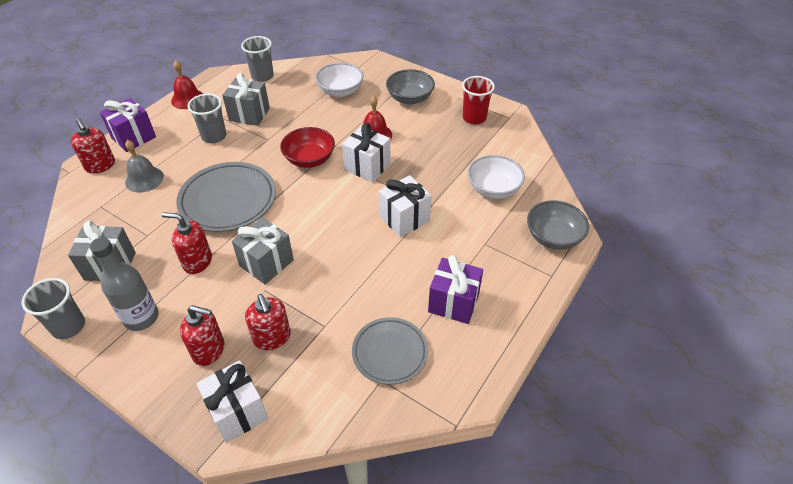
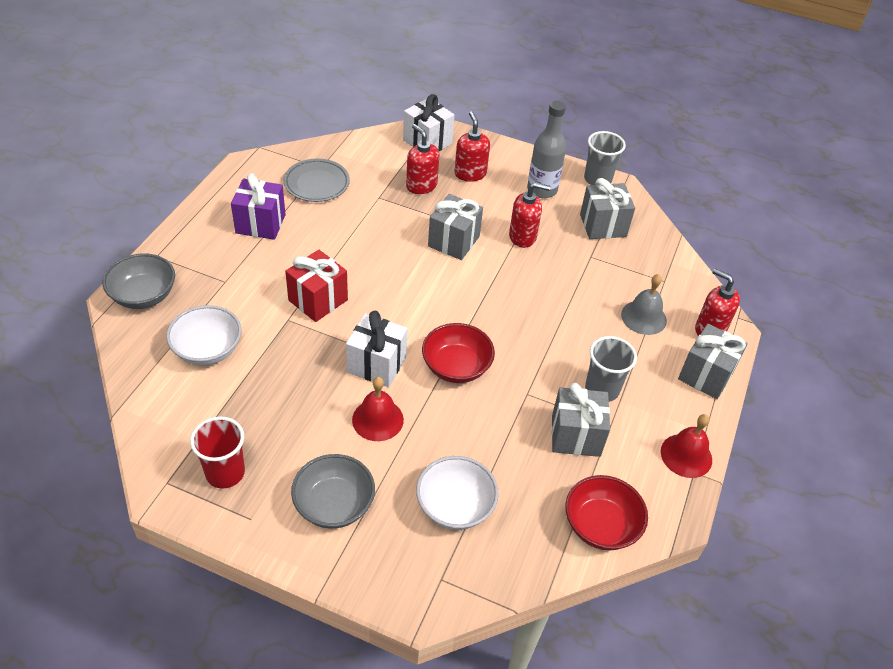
camera: 165 degrees right, 0 degrees up
purple gift [100,98,156,152] -> grey gift [678,324,748,399]
grey plate [176,162,276,232] -> none
red soap dispenser [180,305,225,366] -> red soap dispenser turned 75 degrees clockwise [454,111,490,182]
grey cup [241,36,274,82] -> red bowl [565,475,648,550]
white gift [379,175,432,237] -> red gift [285,250,348,322]

